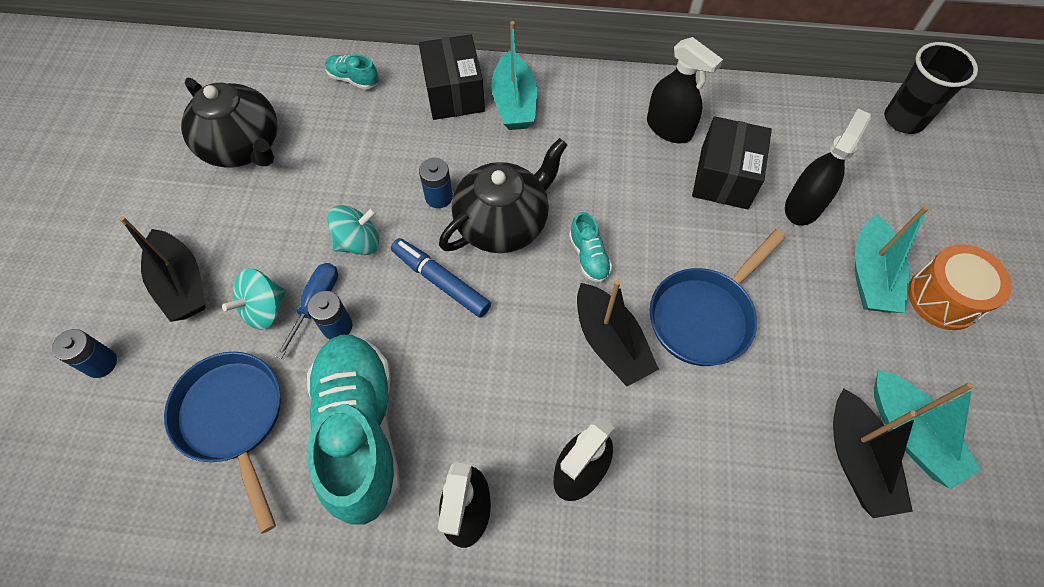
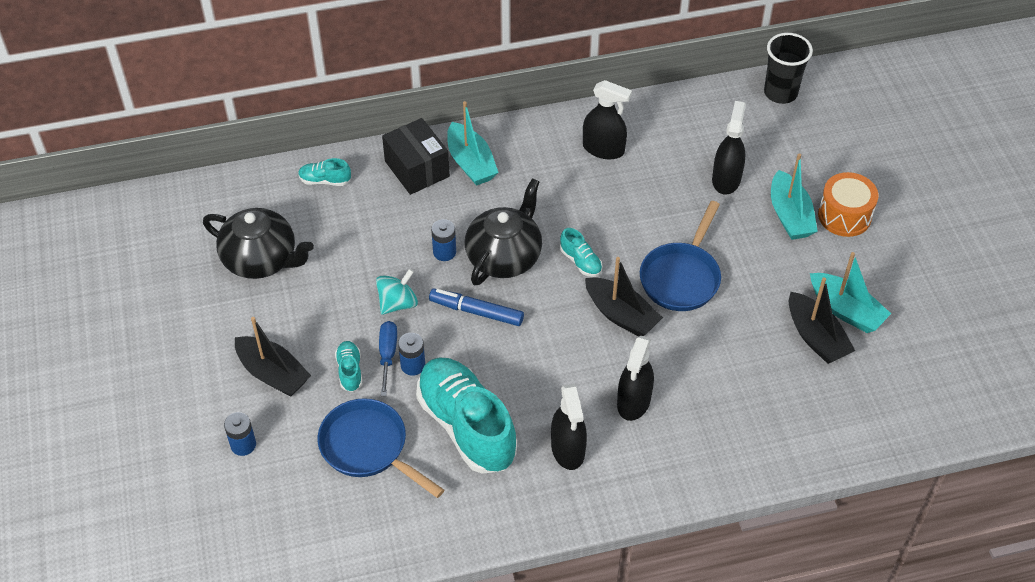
camera: 20 degrees left, 10 degrees down
turquoise spinning top [222,268,286,330] -> turquoise shoe [335,341,362,392]
black box [692,116,772,209] -> none

